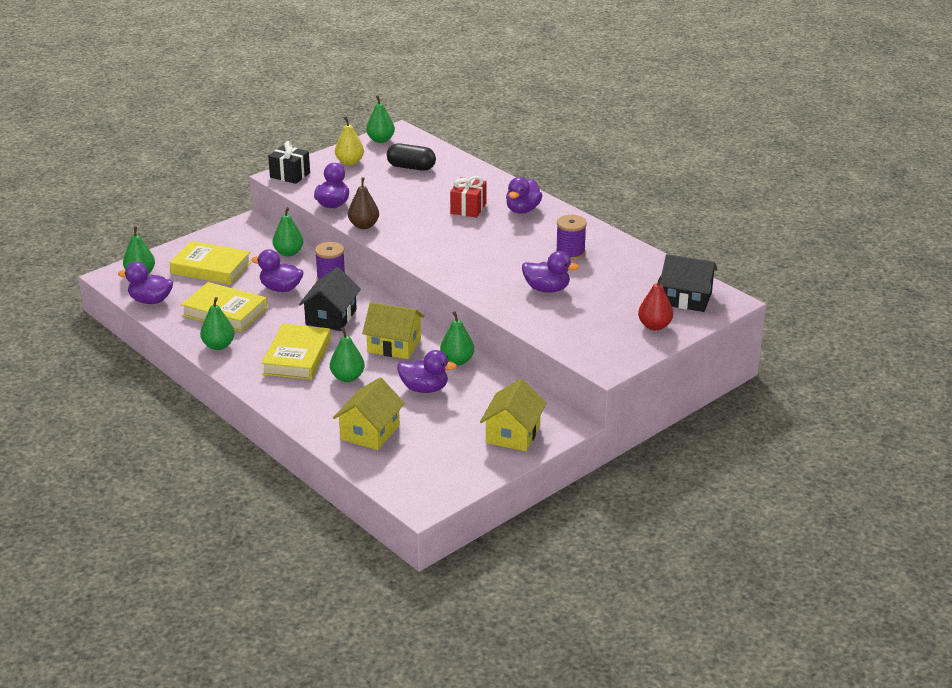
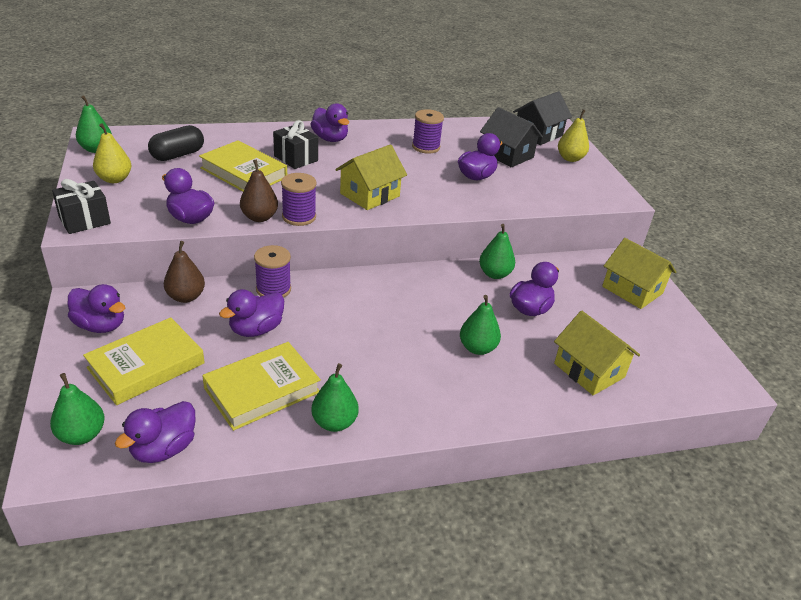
camera: 65 degrees left, 5 degrees up
yellow book [261,324,331,380] -> yellow book moved to [199,140,287,191]
green pear [273,207,303,257] -> brown pear [164,241,205,303]
black house [299,267,361,331] -> black house moved to [480,107,543,167]
yellow house [362,302,425,359] -> yellow house moved to [335,144,407,210]
red gift [450,176,487,218] -> black gift [273,120,318,169]
red pear [638,276,673,331] -> yellow pear [558,109,589,162]
none -> purple duck [68,284,125,333]
none -> purple spool [281,173,317,226]

